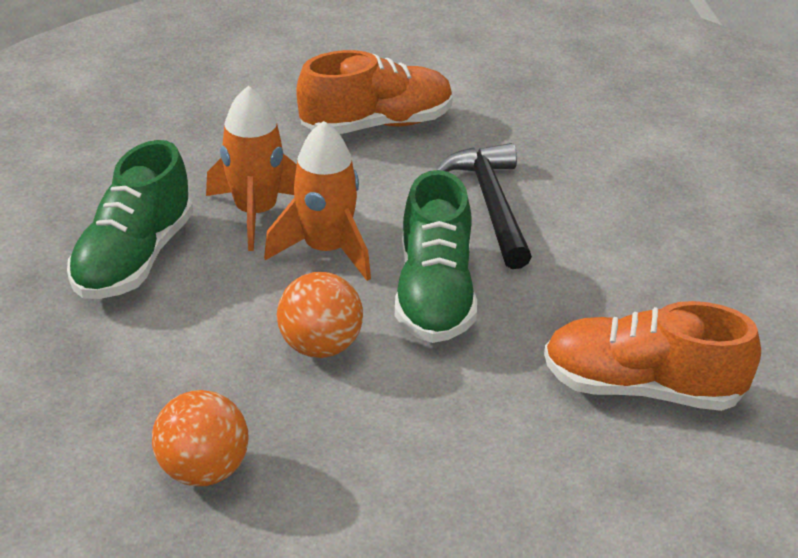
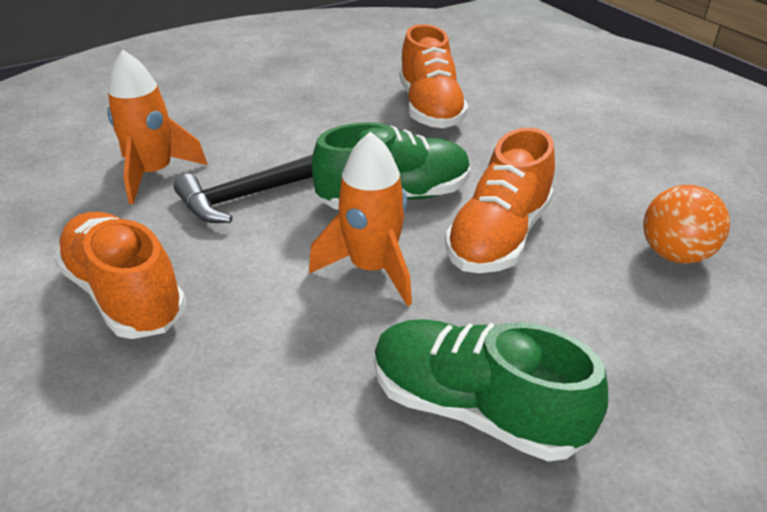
camera: 110 degrees left, 0 degrees up
green shoe [67,140,193,299] -> green shoe turned 150 degrees counterclockwise [374,319,608,462]
orange rocket [206,86,297,251] -> orange rocket moved to [107,50,208,204]
orange ball [277,272,363,358] -> orange shoe [445,128,555,273]

